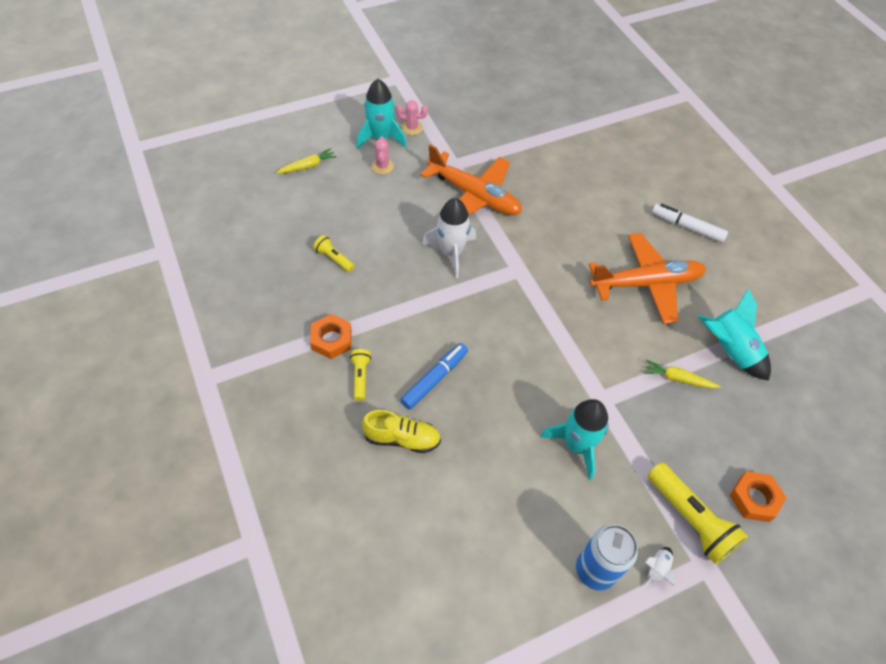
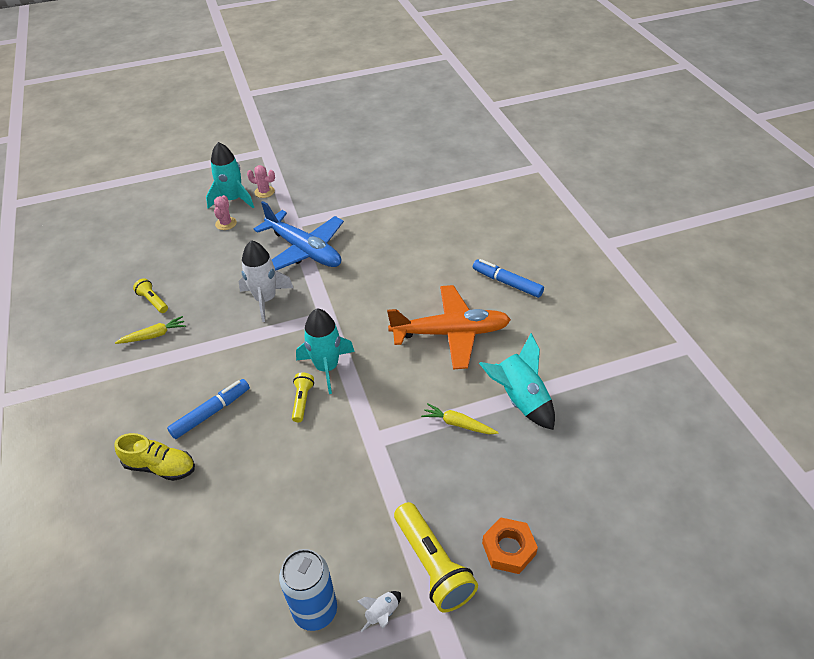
camera: 10 degrees right, 10 degrees down
yellow carrot [276,148,337,174] -> yellow carrot moved to [115,316,186,344]
orange nut [310,314,352,359] -> none
yellow flashlight [350,349,371,401] -> yellow flashlight moved to [292,372,314,422]
orange plane [420,144,522,215] -> blue plane [254,201,344,271]
turquoise rocket [540,399,609,480] -> turquoise rocket moved to [296,309,355,394]
white marker [652,204,728,243] -> blue marker [473,259,544,298]

